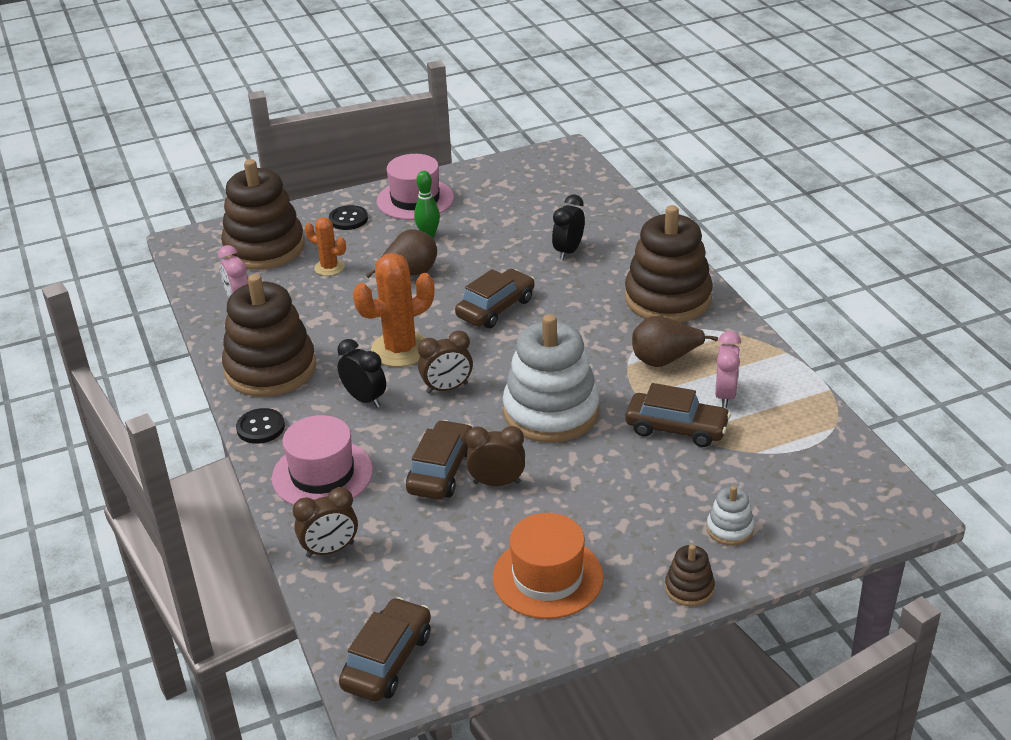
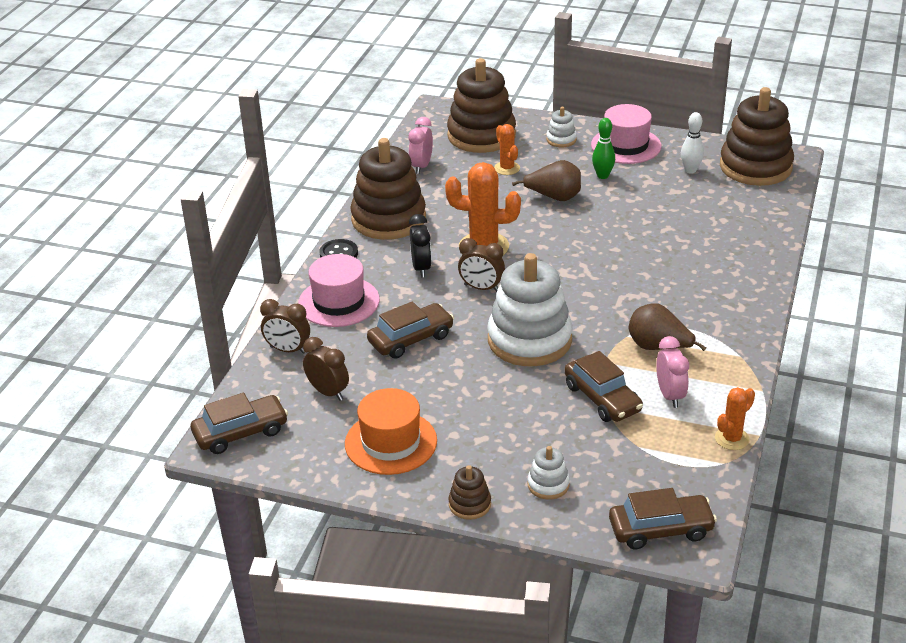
camera: 40 degrees right, 0 degrees up
black button [329,205,368,230] -> white stacking toy [546,107,577,147]
brown car [455,269,535,328] -> brown car moved to [609,488,717,549]
brown clock [466,426,525,486] -> brown clock moved to [303,337,349,401]
black clock [552,195,585,260] -> none
brown stacking toy [625,205,713,322] -> brown stacking toy moved to [720,87,794,186]
pink clock [715,331,741,408] -> pink clock turned 60 degrees counterclockwise [656,336,689,408]
none -> white bowling pin [681,112,704,174]
none -> orange cactus [715,387,755,450]

